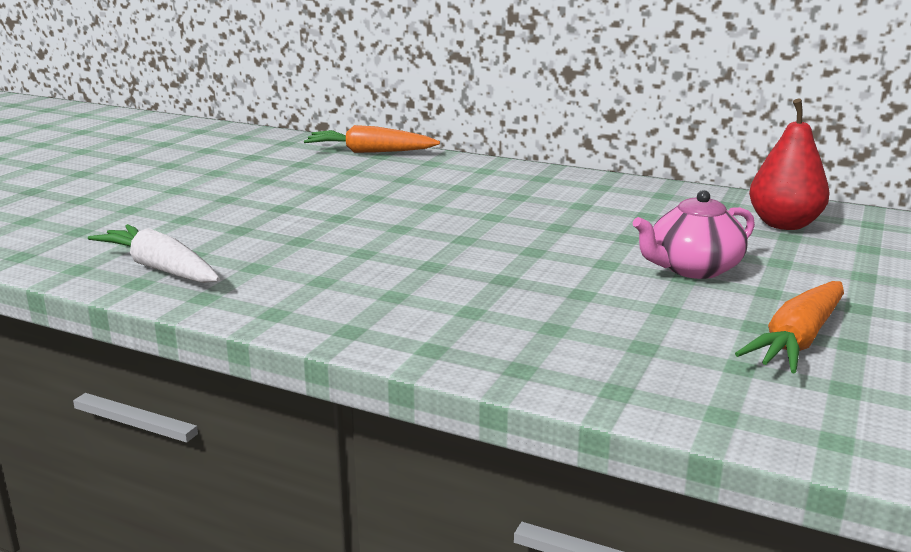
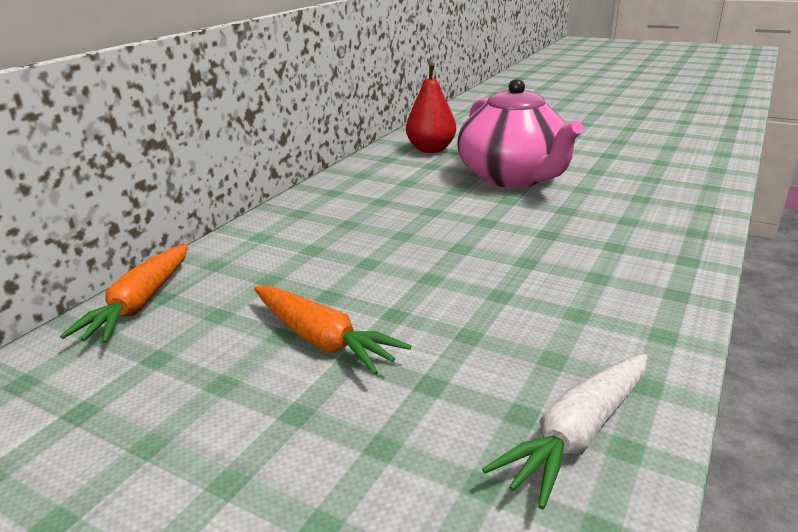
camera: 85 degrees left, 5 degrees up
pink teapot [633,190,755,279] -> pink teapot [457,79,584,188], size x1.74
orange carrot [735,281,844,374] -> orange carrot moved to [254,286,411,375]

